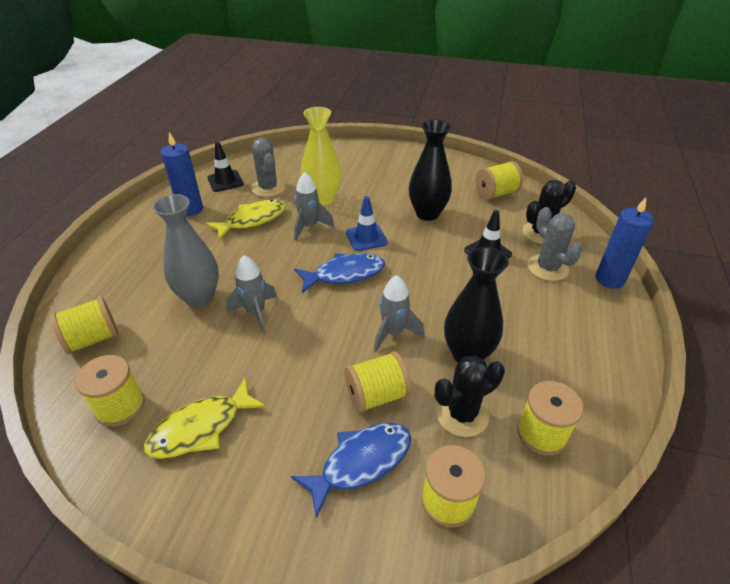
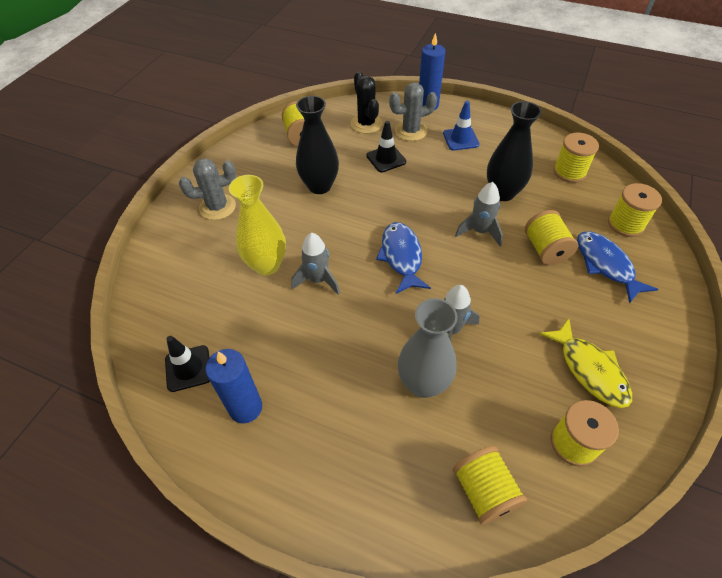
camera: 80 degrees left, 10 degrees up
yellow fish [206,199,286,240] -> none
grey cactus [251,138,285,197] -> grey cactus moved to [179,158,236,220]
blue traffic cone [346,196,388,251] -> blue traffic cone moved to [443,101,479,151]
black cactus [435,356,505,437] -> none

